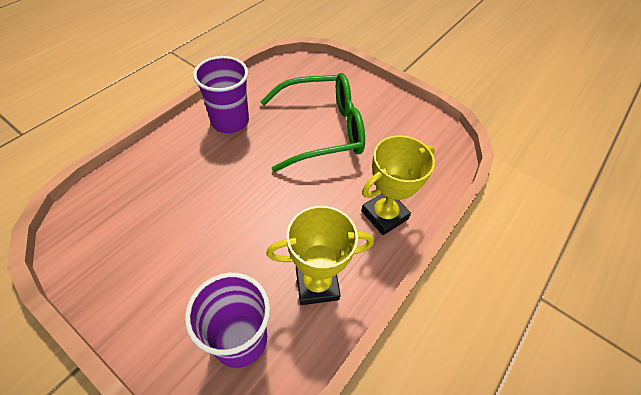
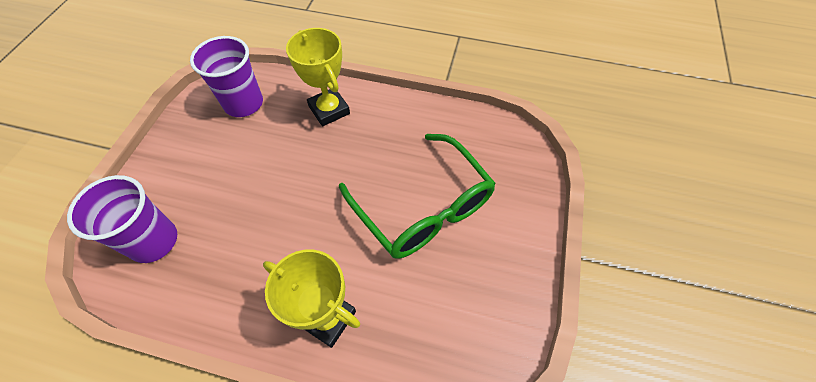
camera: 70 degrees right, 5 degrees up
purple cup [193,56,249,133] -> purple cup moved to [190,36,263,117]
yellow trophy [266,206,374,305] -> yellow trophy moved to [286,28,350,126]

